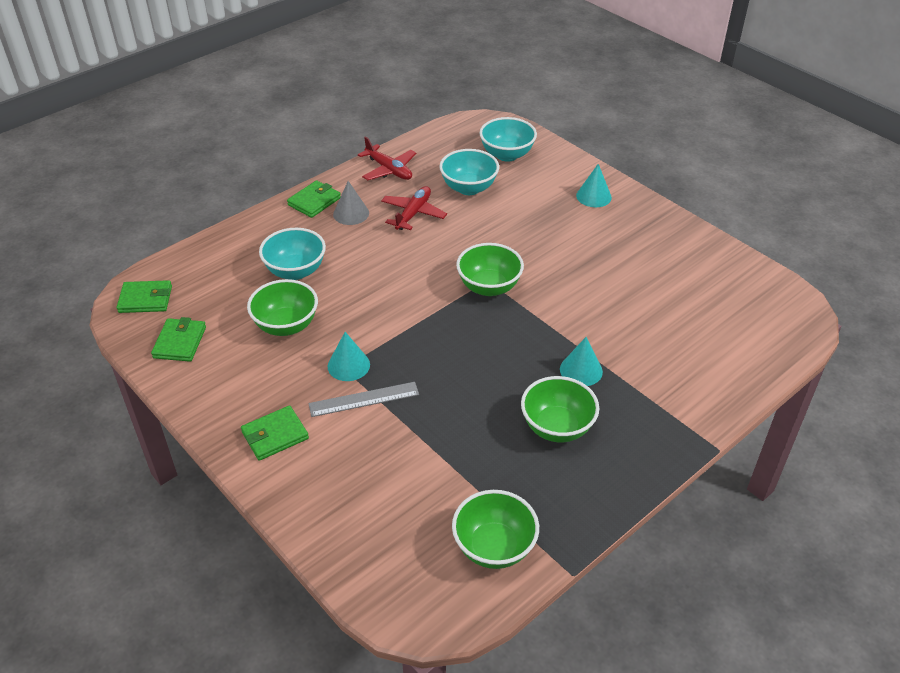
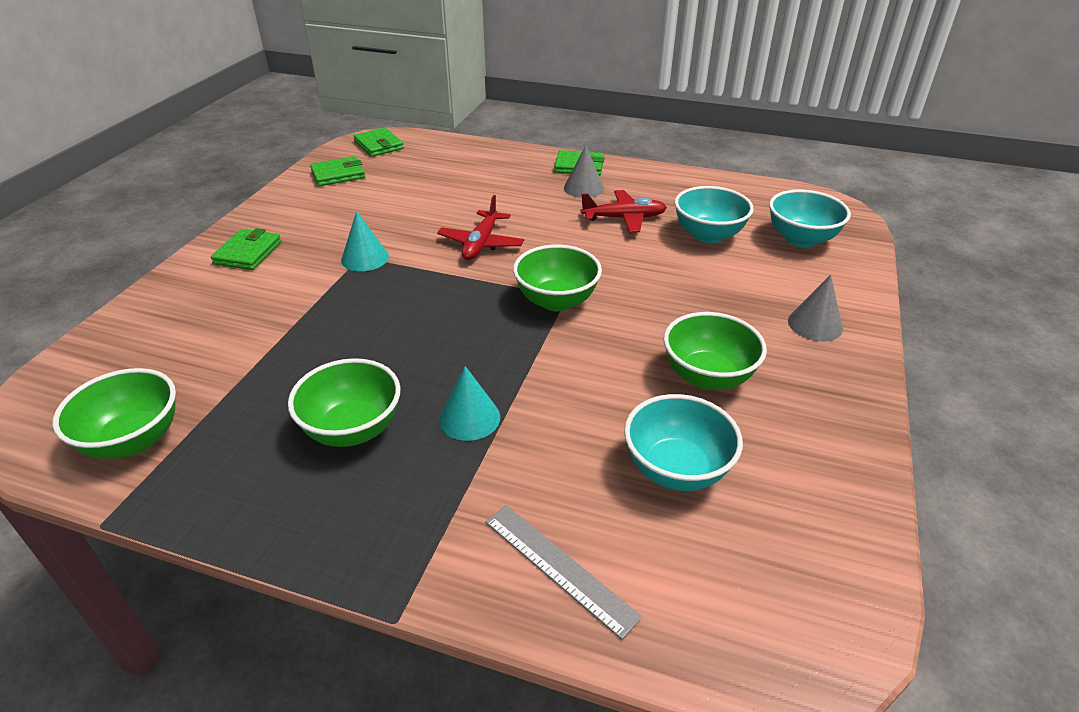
camera: 60 degrees right, 5 degrees down
green wallet [241,405,309,461] -> green wallet turned 75 degrees clockwise [211,228,281,270]
green bowl [247,279,318,336] -> green bowl moved to [663,312,767,390]
turquoise bowl [259,228,326,280] -> turquoise bowl moved to [624,394,743,491]
grey ruler [308,382,419,417] -> grey ruler moved to [485,505,643,640]
red plane [358,136,416,180] -> red plane moved to [437,195,524,260]
turquoise cone [576,164,612,207] -> grey cone [788,275,843,341]

